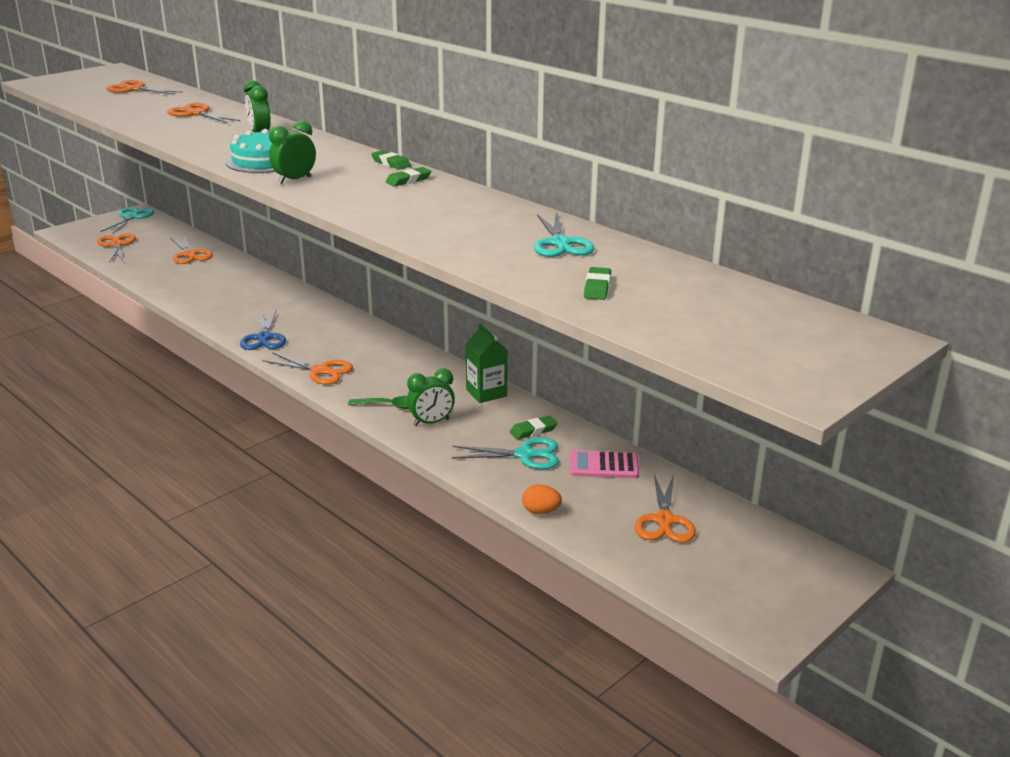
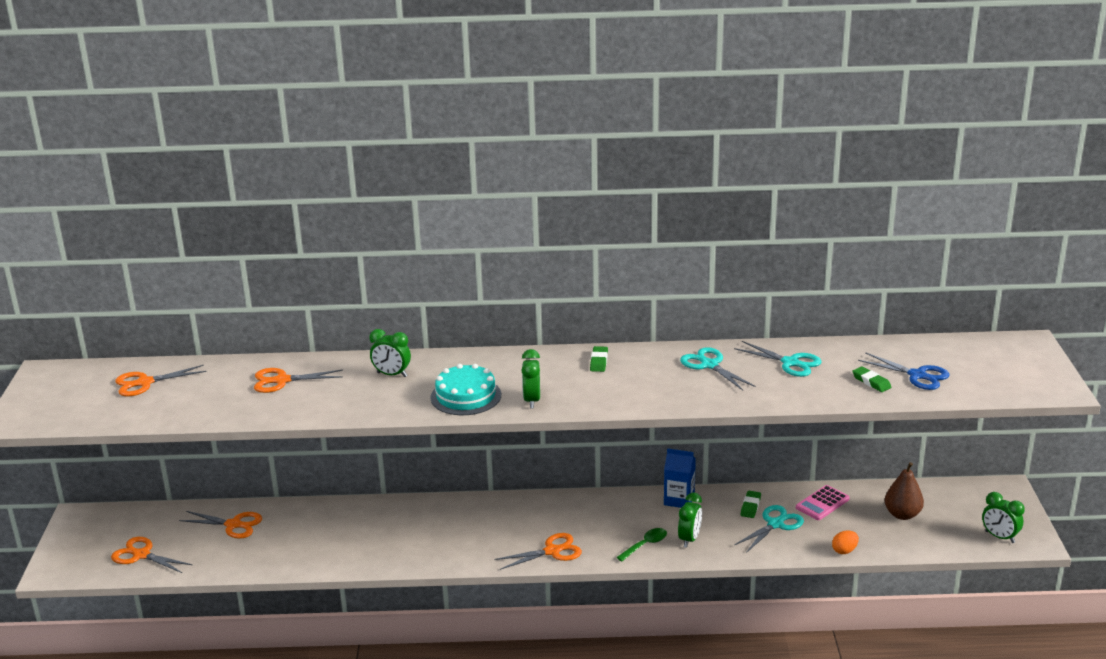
camera: 45 degrees left, 0 degrees up
turquoise scissors [100,207,154,234] -> turquoise scissors moved to [680,347,756,390]
blue scissors [240,310,286,350] -> blue scissors moved to [858,352,949,390]
green eraser [371,150,411,170] -> none
green carton [466,324,508,403] -> blue carton [664,448,696,508]
orange scissors [635,474,696,543] -> brown pear [885,462,924,520]
none -> green clock [982,492,1025,543]

